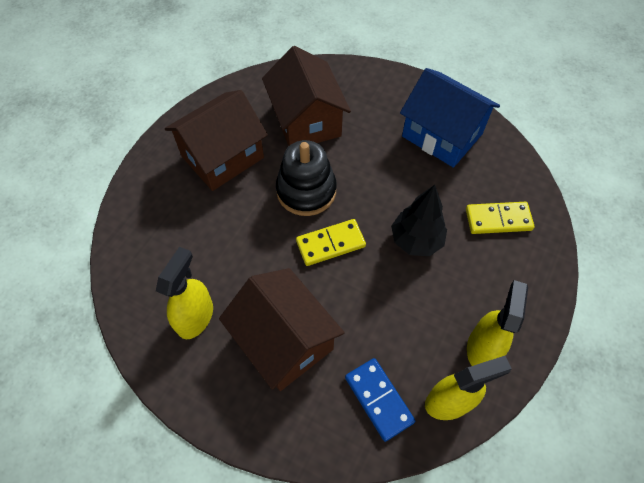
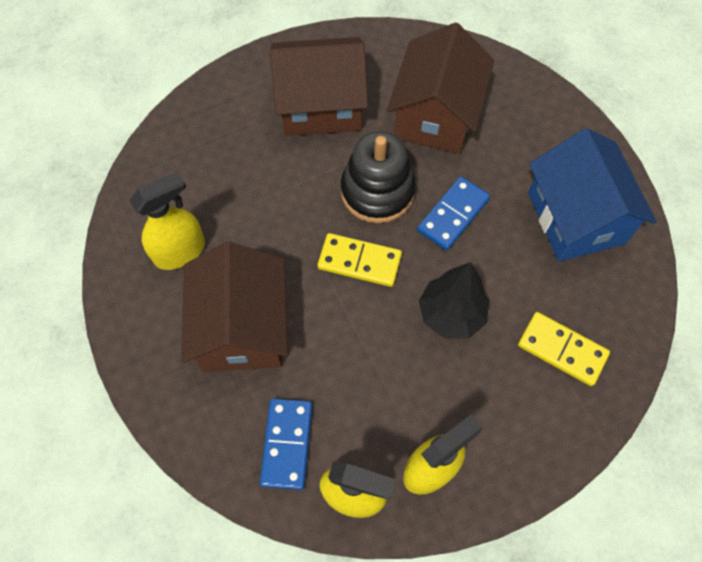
camera: 35 degrees right, 5 degrees up
none -> blue domino [417,176,490,251]

